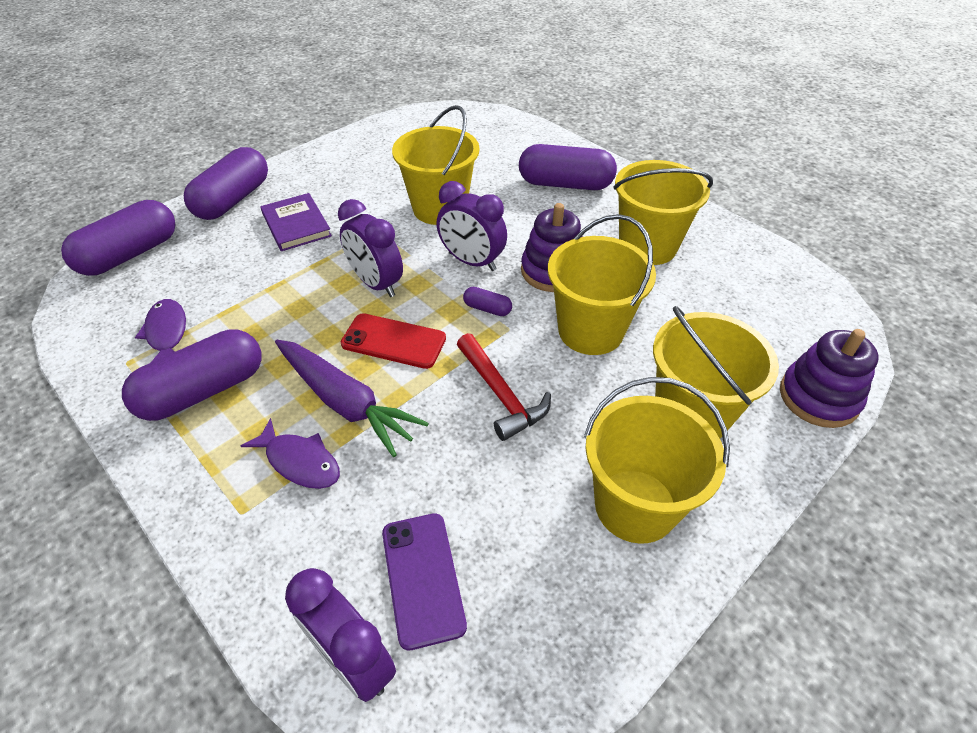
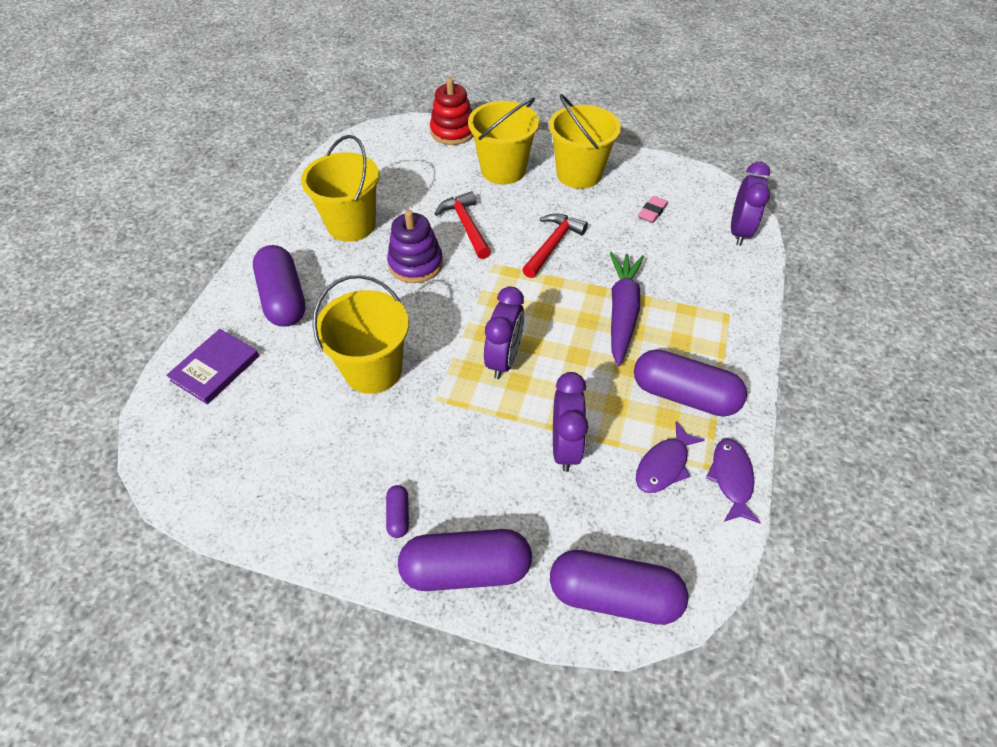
camera: 120 degrees left, 5 degrees up
purple fish [241,418,340,489] -> purple fish moved to [706,438,761,523]
purple book [260,193,332,251] -> purple book moved to [166,329,259,405]
red phone [341,313,446,369] -> none
purple phone [382,513,467,651] -> none
purple clock [437,181,507,271] -> purple clock moved to [553,372,588,472]
purple capsule [463,287,512,316] -> purple capsule moved to [386,485,409,538]
yellow bucket [548,214,656,355] -> red hammer [435,191,491,259]
purple stacking toy [780,329,879,428] -> red stacking toy [430,78,473,145]
none -> pink eraser [638,196,668,223]

